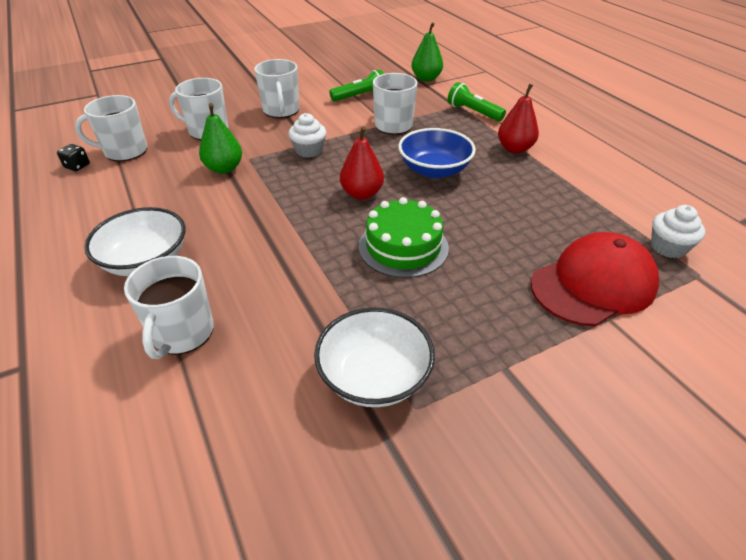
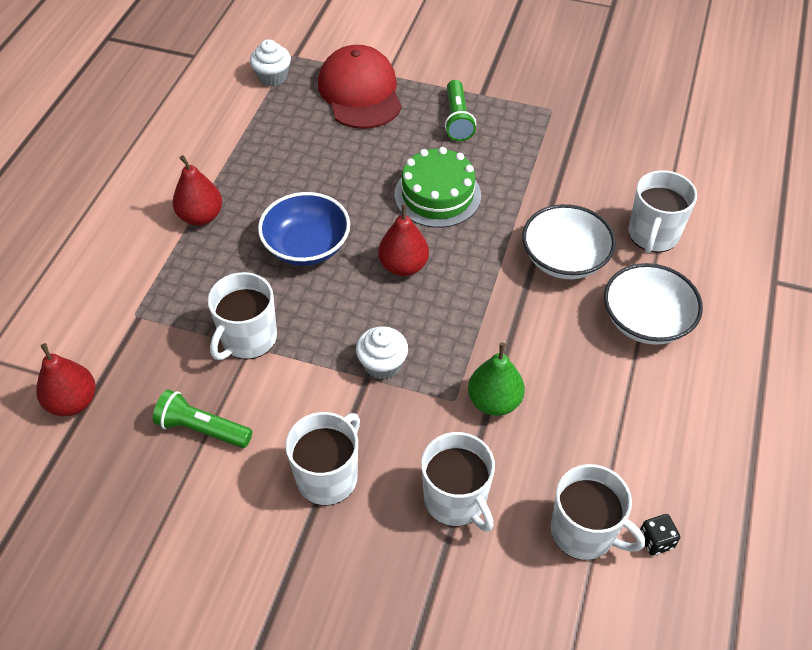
camera: 135 degrees left, 10 degrees up
white mug [124,256,214,359] -> white mug turned 150 degrees clockwise [629,170,697,253]
white bowl [314,307,435,407] -> white bowl moved to [522,204,616,279]
green pear [411,22,443,82] -> red pear [36,343,96,416]
green flashlight [448,82,506,122] -> green flashlight moved to [445,80,476,141]
red cap [530,232,659,326] -> red cap turned 60 degrees clockwise [318,45,402,129]

